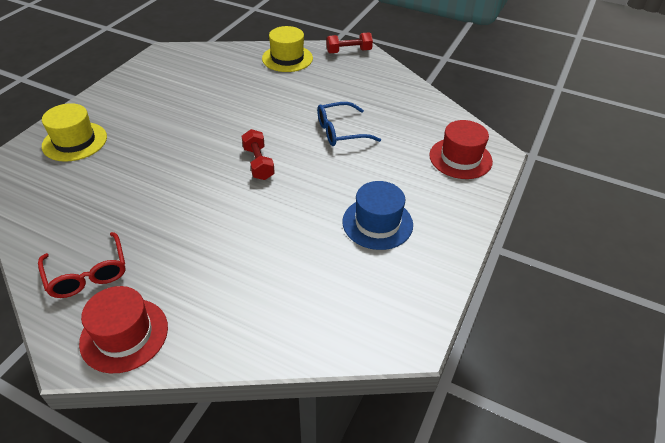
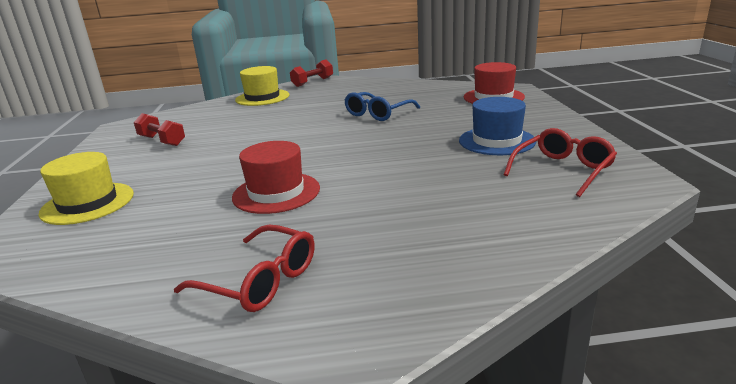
camera: 30 degrees left, 20 degrees down
red hat [79,286,168,373] -> red hat moved to [232,141,320,214]
red dumbbell [242,129,275,180] -> red dumbbell moved to [134,113,185,146]
none -> red glasses [504,128,617,197]

